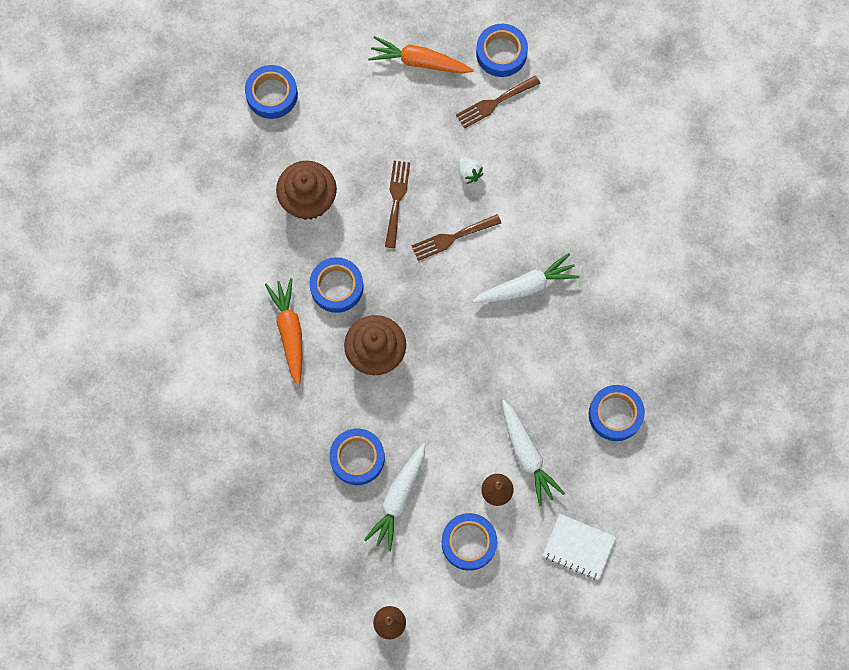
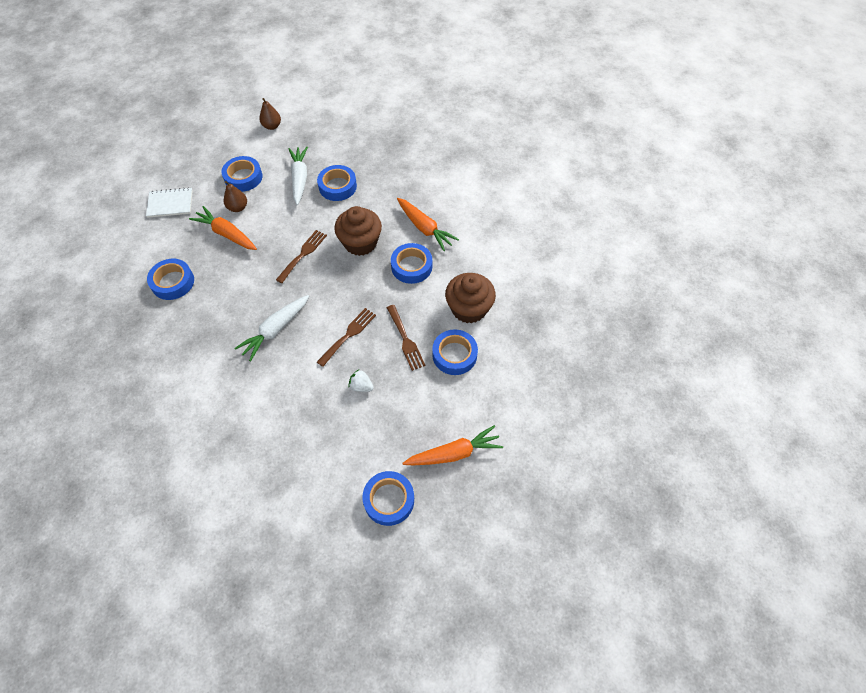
camera: 150 degrees right, 15 degrees down
blue tape [245,65,298,119] -> blue tape moved to [432,329,478,375]
brown fork [456,75,540,129] -> brown fork moved to [276,230,327,283]
white carrot [502,400,565,506] -> orange carrot [189,206,257,250]

